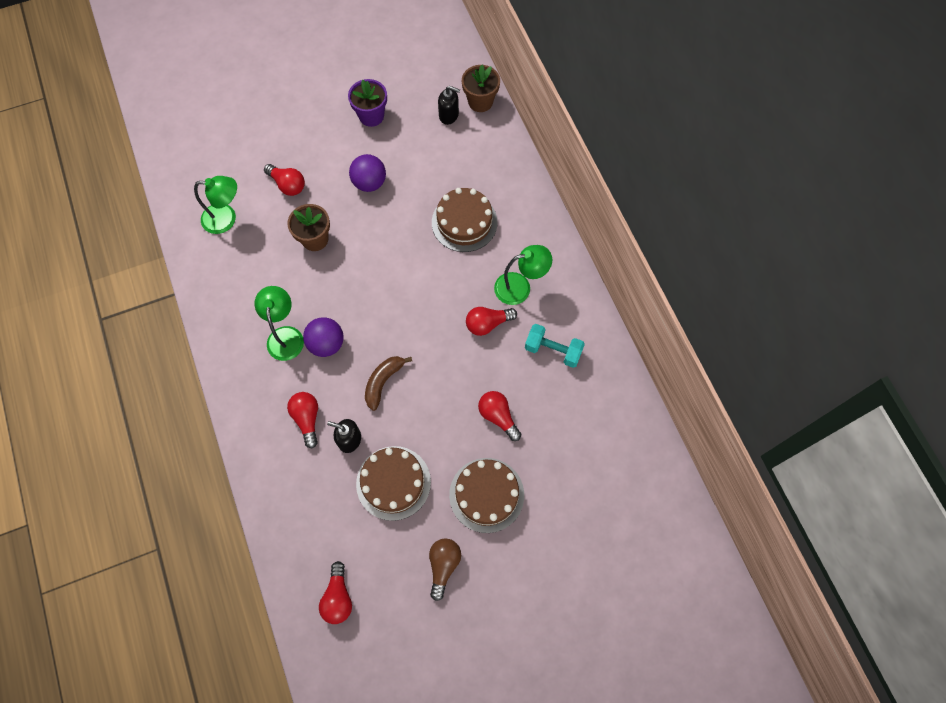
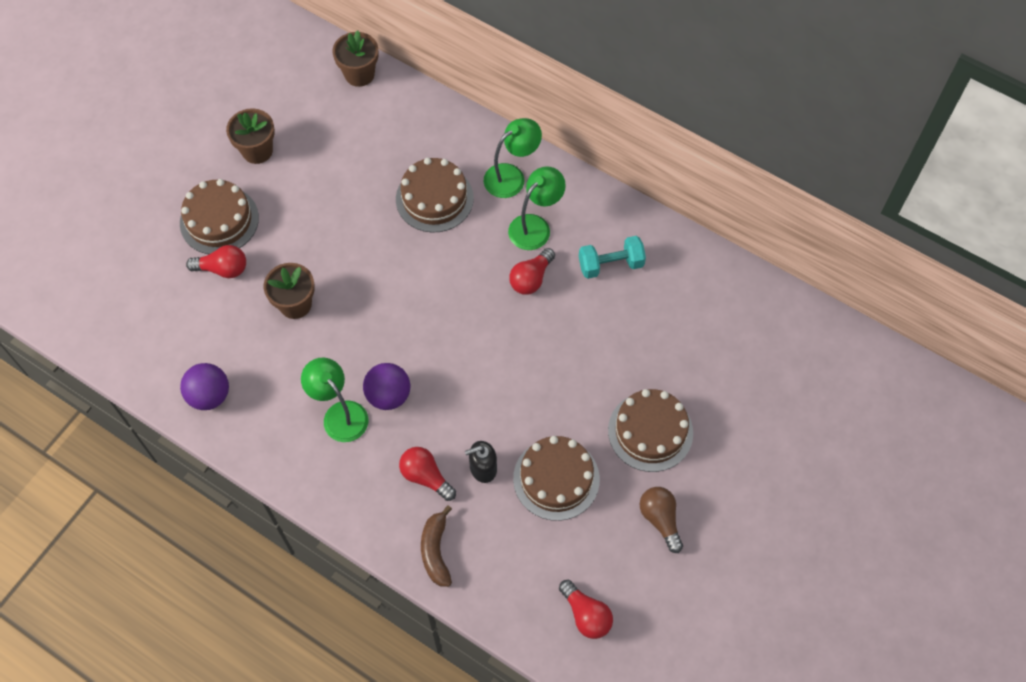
camera: 35 degrees left, 5 degrees down
green lamp [194,176,237,234] -> green lamp moved to [484,118,542,198]
purple flower pot [348,79,387,127] -> brown flower pot [226,108,275,164]
purple ball [349,154,386,192] -> purple ball moved to [180,363,229,410]
brown banana [365,356,412,411] -> brown banana moved to [421,505,452,587]
black soap dispenser [438,86,460,125] -> none
red light bulb [478,391,521,441] -> none
none -> brown cake [180,179,259,254]

